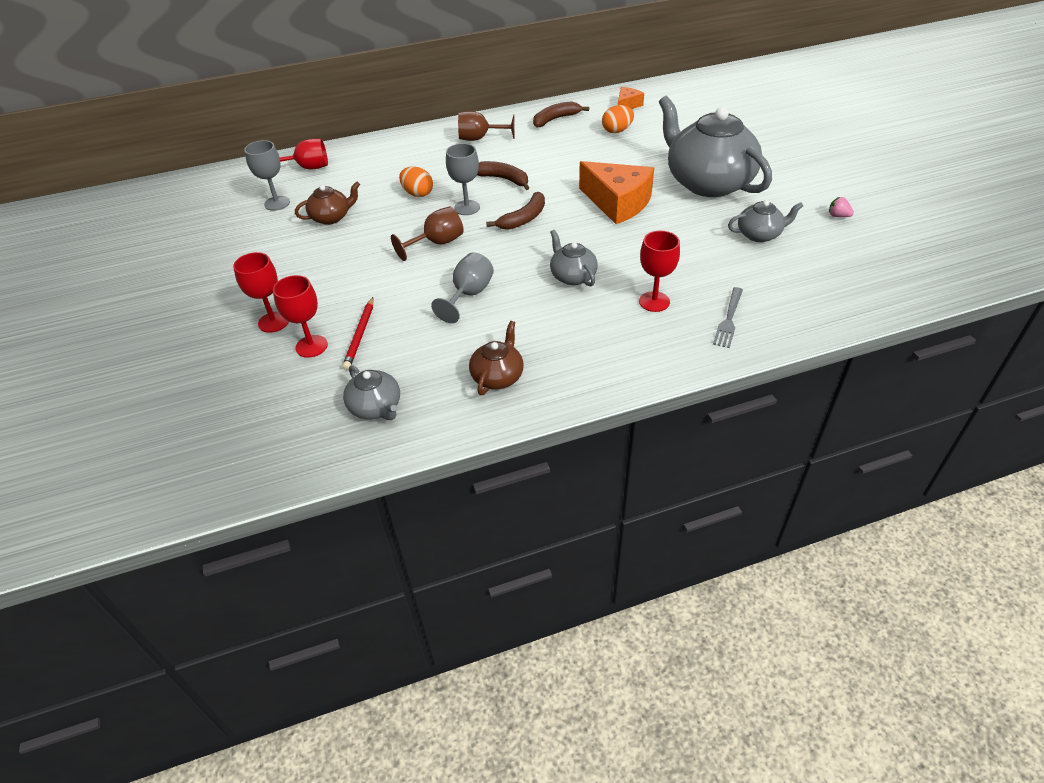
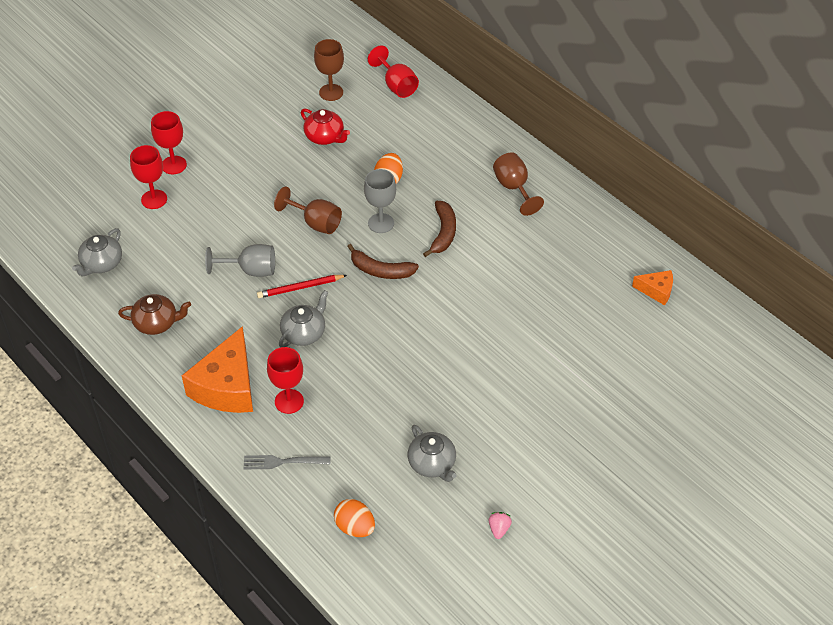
camera: 65 degrees right, 5 degrees up
grey goblet [244,140,290,211] -> brown goblet [314,39,344,101]
brown teapot [295,182,360,225] -> red teapot [301,108,350,145]
red pencil [342,297,374,370] -> red pencil moved to [257,275,347,298]
brown banana [533,101,589,128] -> none
orange cheese [579,161,654,224] -> orange cheese moved to [182,326,253,413]
orange egg [602,105,634,133] -> orange egg moved to [334,499,375,537]
grey teapot [659,96,772,197] -> none

